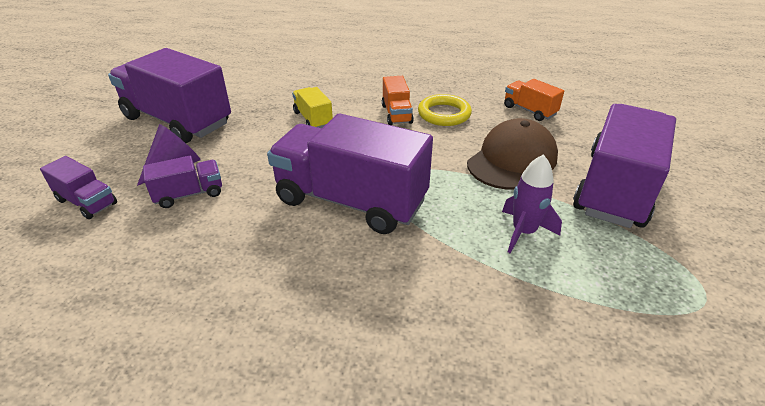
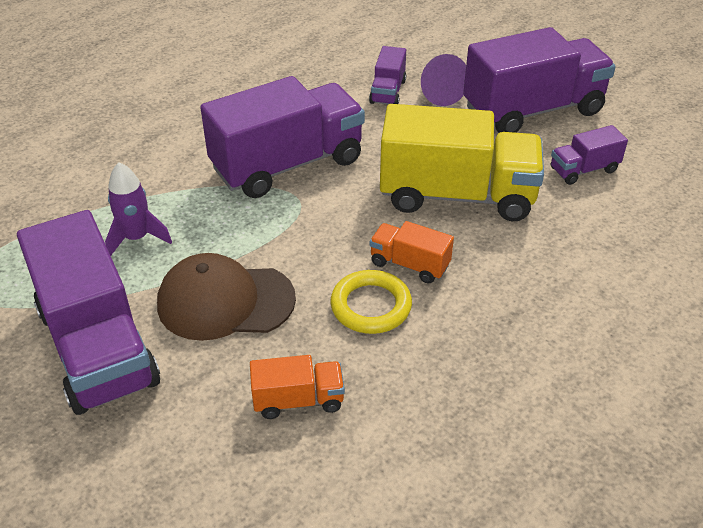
camera: 125 degrees right, 5 degrees up
purple truck [40,156,117,219] -> purple truck moved to [551,125,628,185]
yellow truck [292,87,333,128] -> yellow truck [380,104,544,221], size x2.16
brown cap [467,118,558,190] -> brown cap turned 105 degrees clockwise [157,253,296,341]

